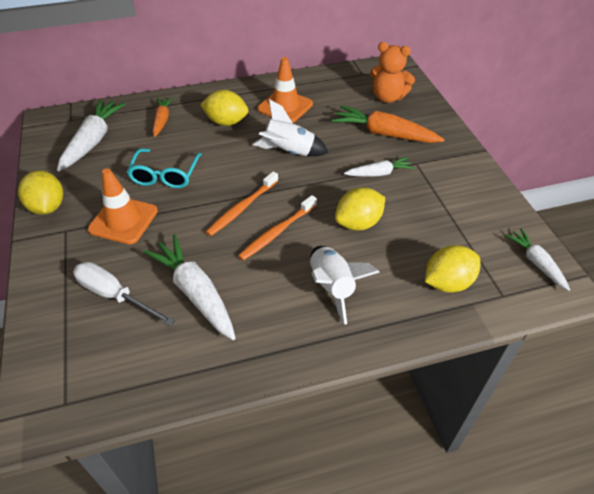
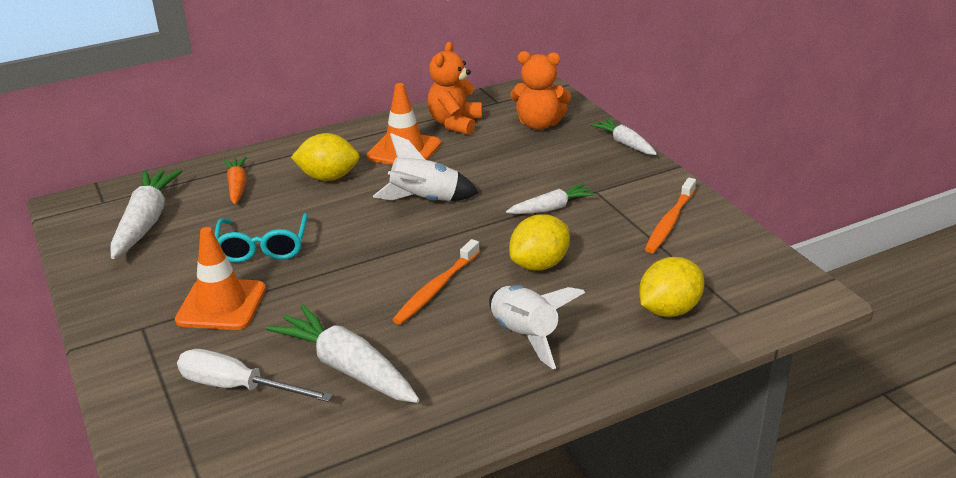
camera: 10 degrees left, 15 degrees down
yellow lemon [18,170,63,215] -> none
orange toothbrush [206,171,278,236] -> orange toothbrush moved to [645,177,696,253]
orange carrot [332,105,445,143] -> none
white carrot [505,228,570,291] -> white carrot moved to [591,118,657,155]
none -> orange teddy bear [427,42,482,135]

